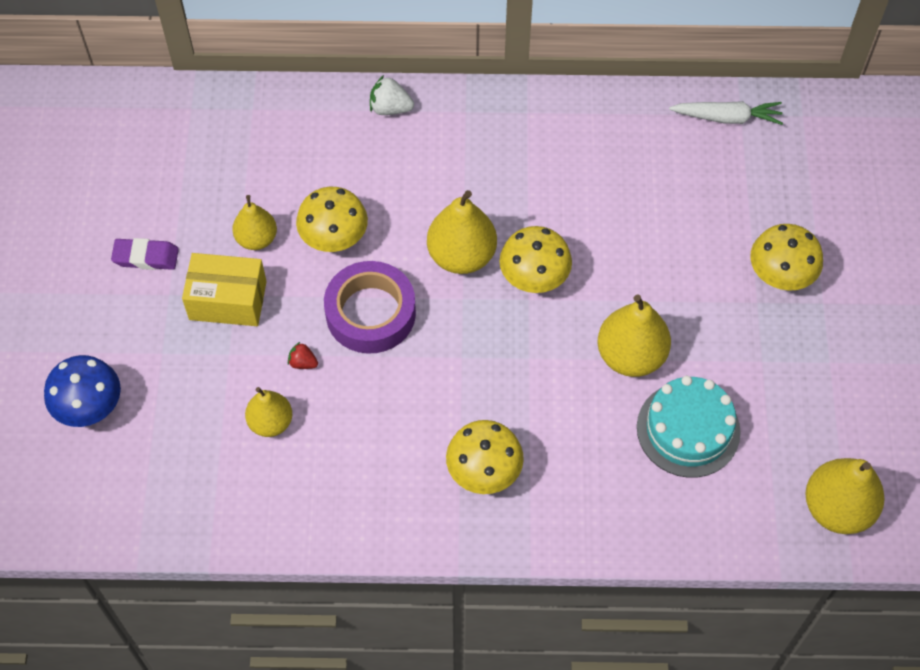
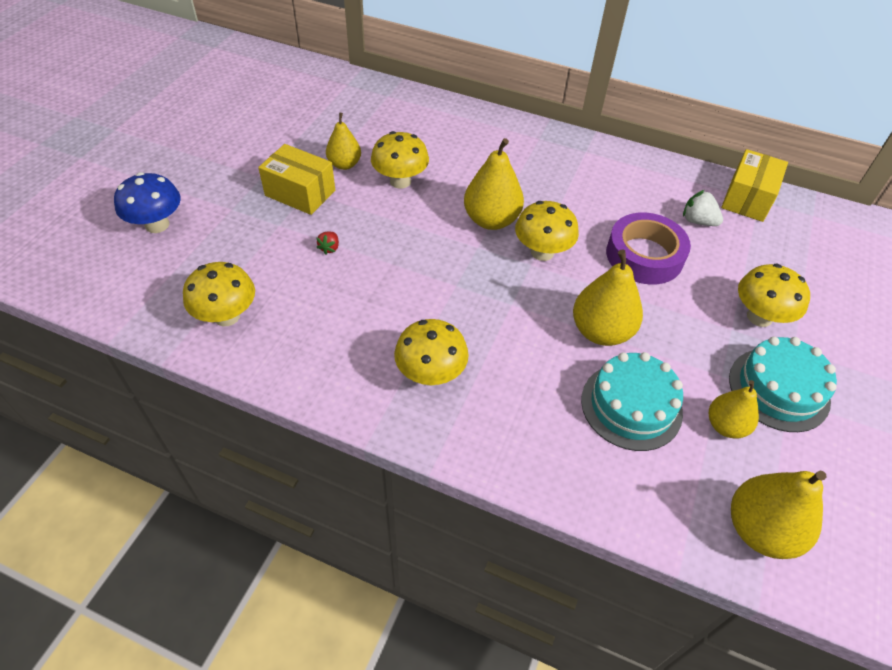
camera: 20 degrees right, 10 degrees down
purple eraser [111,238,179,270] -> none
yellow pear [245,387,292,437] -> yellow pear moved to [709,380,759,438]
red strawberry [288,342,318,369] -> red strawberry turned 120 degrees counterclockwise [317,231,339,254]
purple tape [324,261,416,354] -> purple tape moved to [606,212,691,285]
white strawberry [370,75,414,115] -> white strawberry moved to [683,190,723,226]
white carrot [669,101,783,125] -> yellow box [721,149,788,222]
none -> yellow mushroom [183,262,255,327]
none -> turquoise cake [729,337,837,432]

